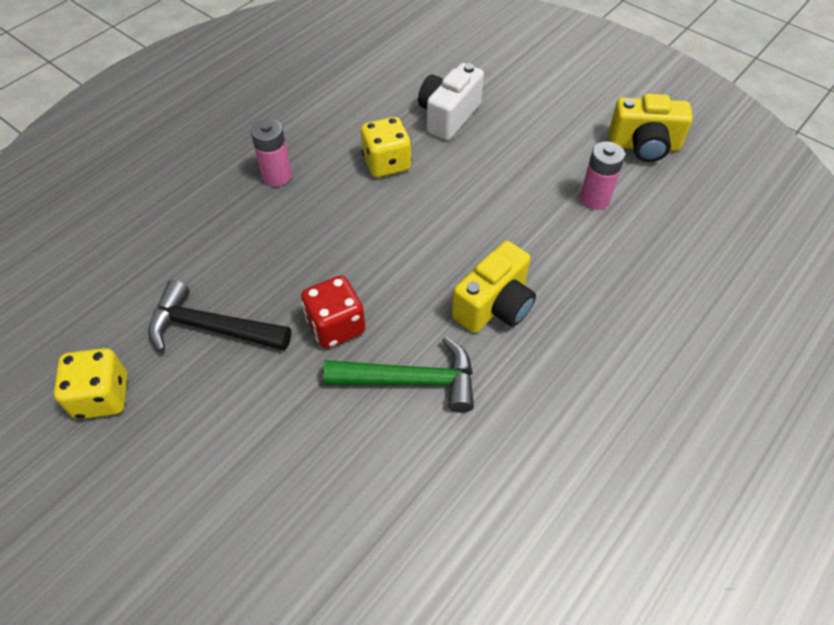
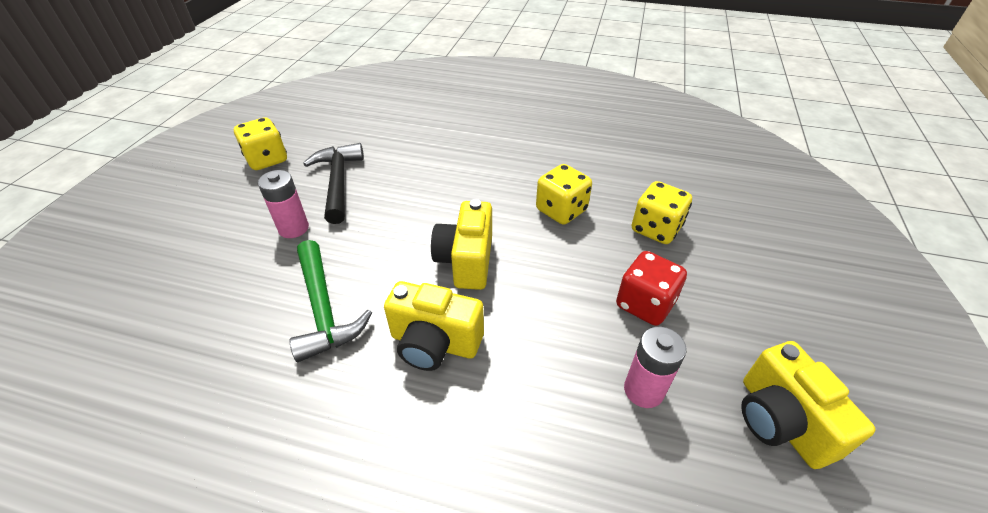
camera: 65 degrees right, 10 degrees down
pink battery [251,119,292,187] -> pink battery moved to [258,170,309,238]
red dice [301,275,366,348] -> red dice moved to [616,251,687,326]
white camera [418,63,484,140] -> yellow dice [632,181,692,244]
none -> yellow camera [431,199,492,290]

